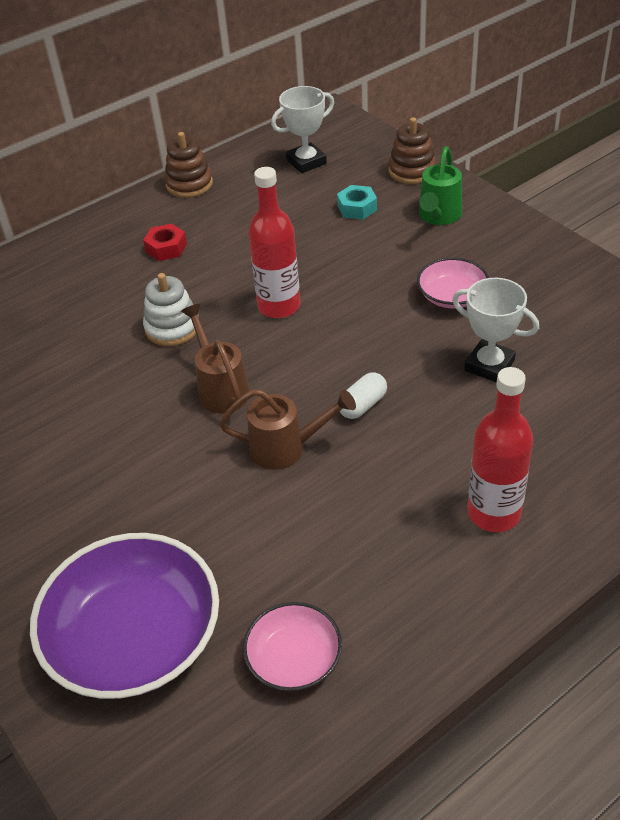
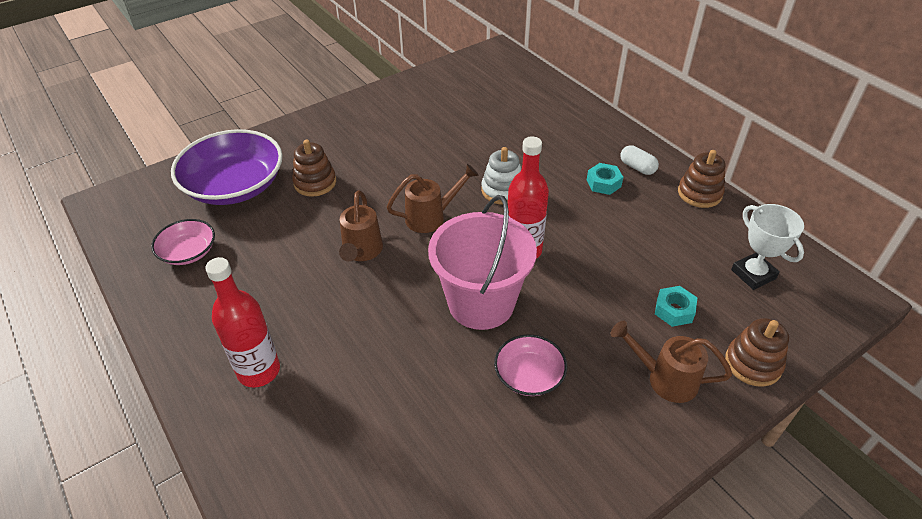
camera: 90 degrees right, 0 degrees up
red nut [143,224,187,261] -> turquoise nut [587,163,623,195]
white capsule [339,372,387,419] -> white capsule moved to [620,145,659,175]
green watering can [419,146,462,225] -> brown watering can [611,321,732,403]
white trophy [452,278,539,383] -> none
none -> brown stacking toy [292,140,336,197]
none -> pink bucket [428,195,537,330]

